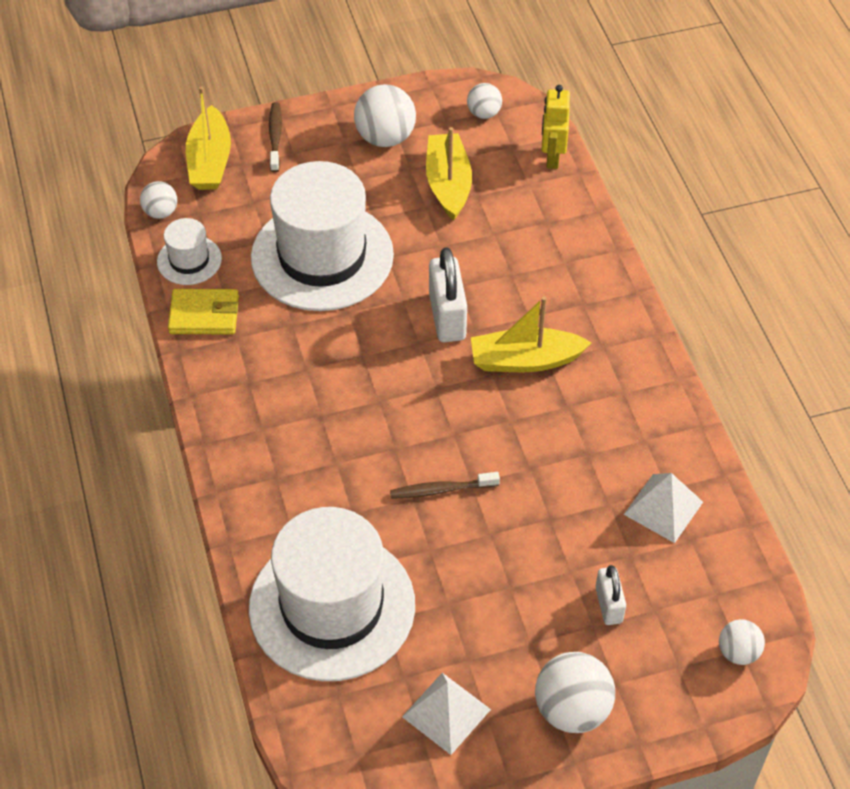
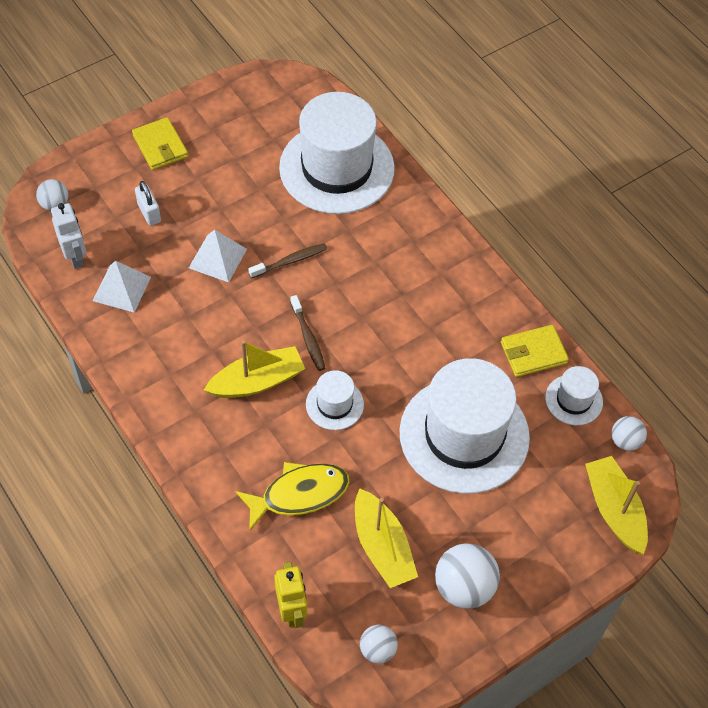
camera: 160 degrees right, 5 degrees up
brown toothbrush [269,102,282,172] -> brown toothbrush moved to [290,295,326,371]
white pyramid [402,673,491,755] -> white pyramid moved to [189,230,247,283]
white padlock [429,247,467,342] -> white hat [306,370,364,430]
white ball [535,652,615,733] -> yellow wallet [132,117,188,170]
none -> white robot [51,203,86,269]
none -> yellow fish [235,462,350,532]

